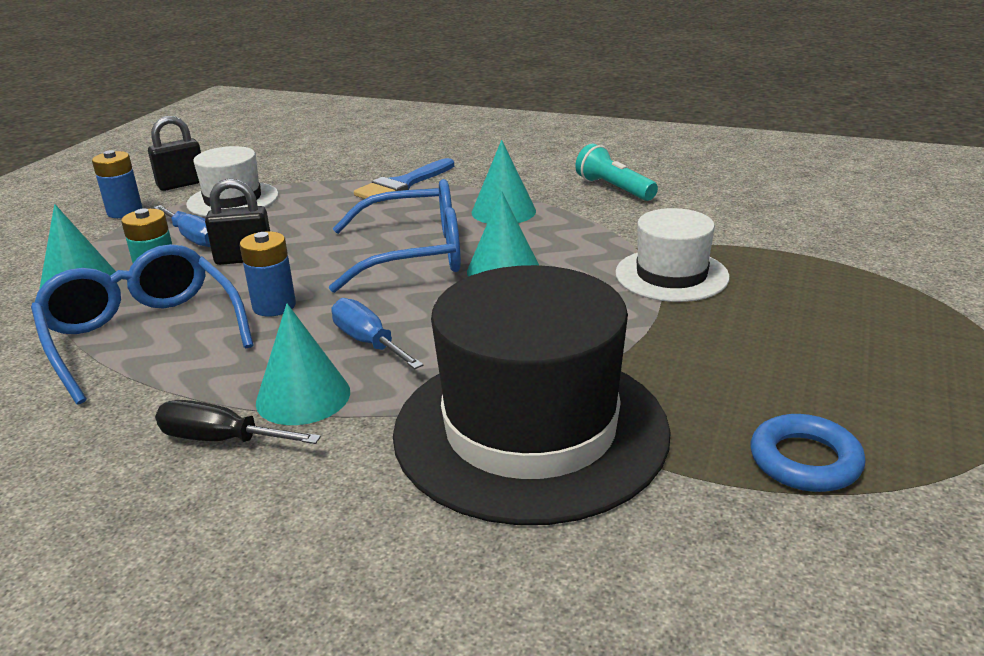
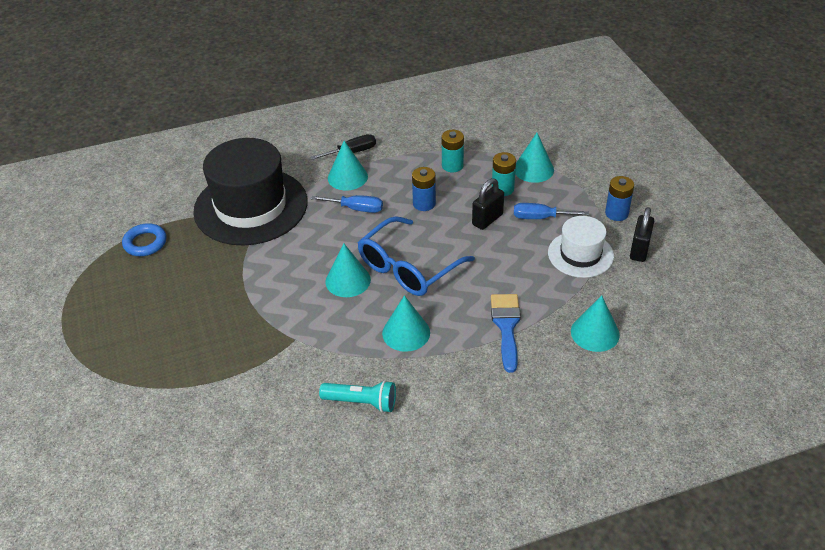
camera: 140 degrees right, 15 degrees up
blue glasses [31,244,254,405] -> turquoise battery [442,130,464,172]
white hat [615,208,730,302] -> none
none -> turquoise cone [571,295,620,352]

